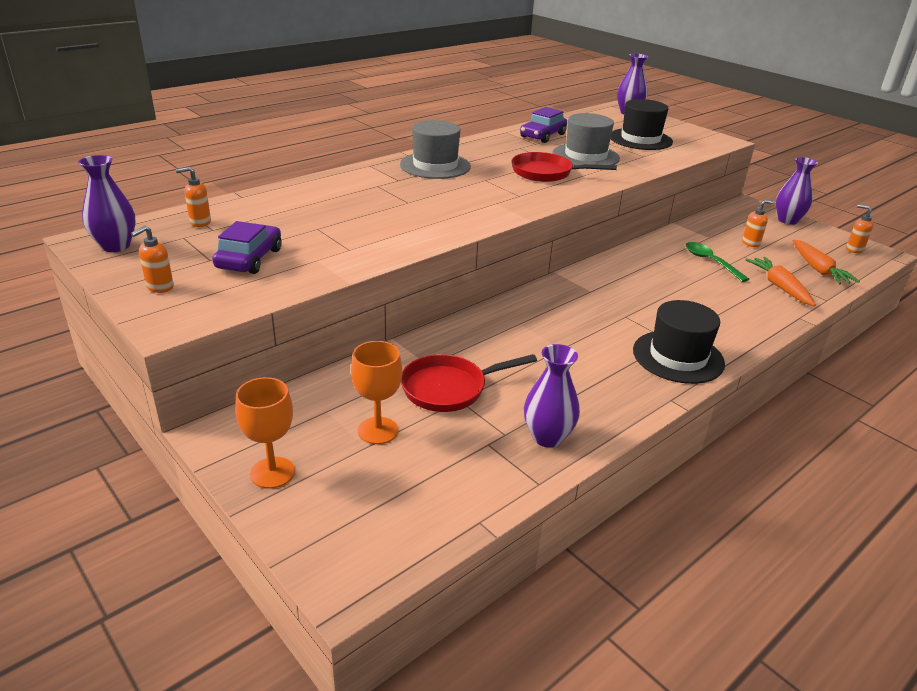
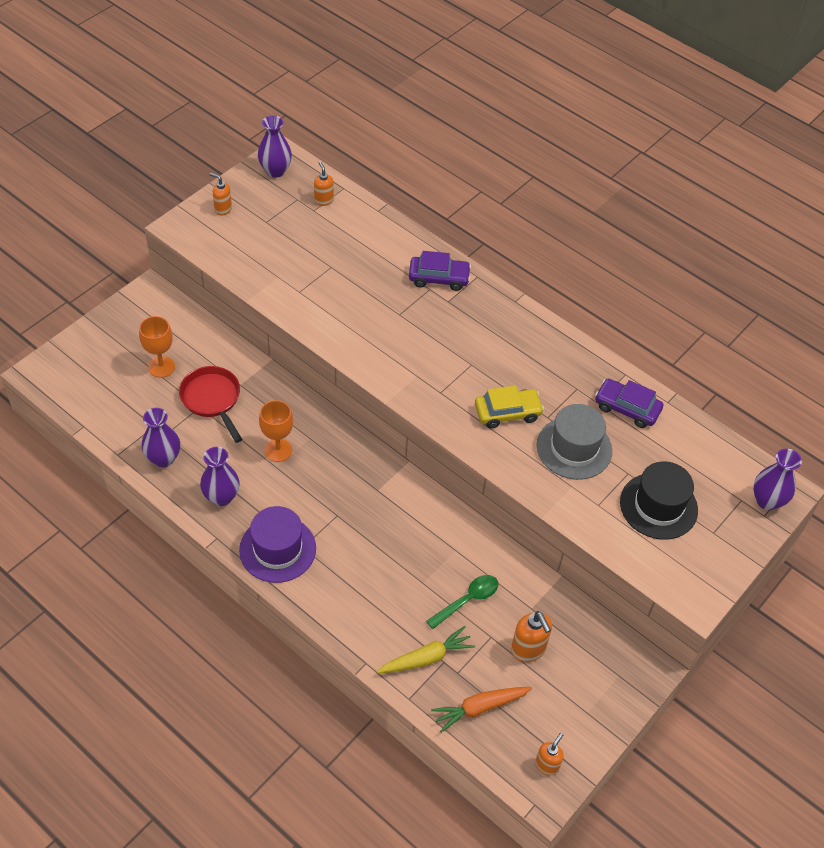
camera: 80 degrees right, 20 degrees up
purple car [212,221,281,274] -> purple car moved to [409,251,471,291]
orange goblet [235,377,295,489] -> orange goblet moved to [259,400,293,462]
grey hat [400,120,471,179] -> none
red pan [511,152,617,182] -> yellow car [475,385,544,429]
black hat [633,300,725,384] -> purple hat [239,506,316,583]
orange soap dispenser [742,200,774,247] -> orange soap dispenser [511,611,552,662], size x1.55
orange carrot [746,257,816,306] -> yellow carrot [377,626,475,673]
purple vase [776,157,818,225] -> purple vase moved to [200,447,239,506]

